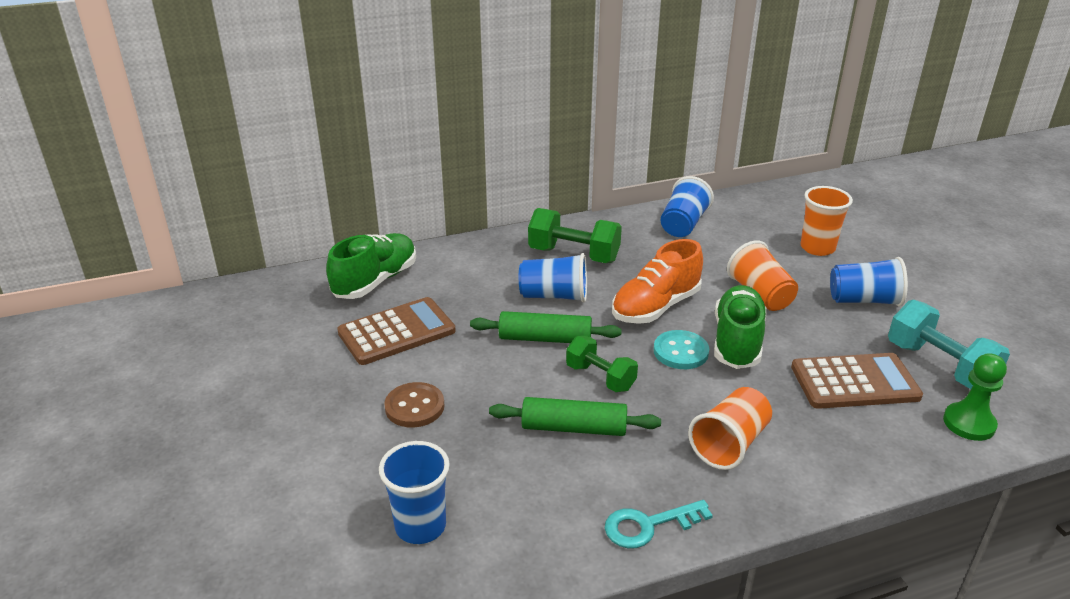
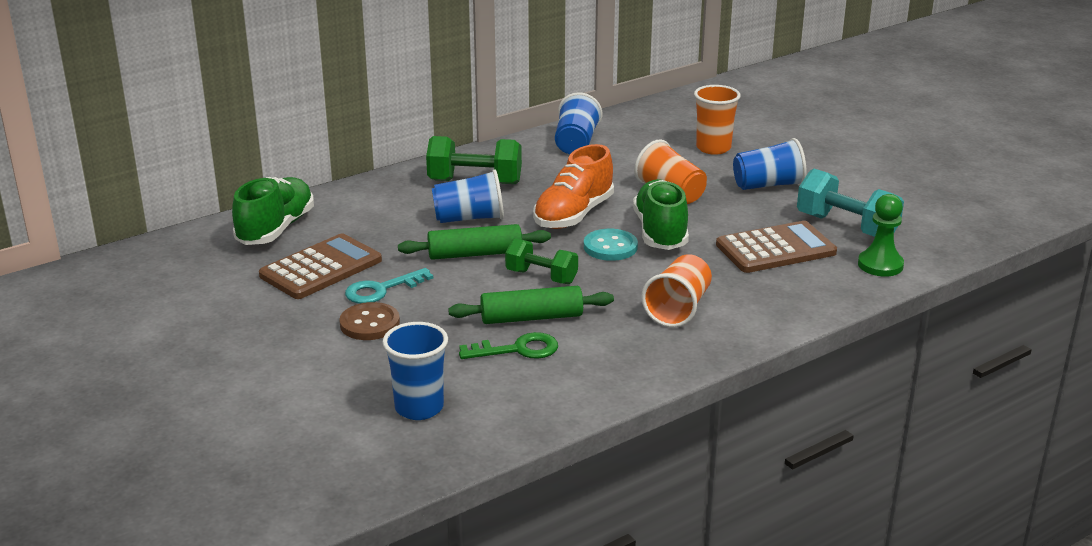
camera: 15 degrees left, 5 degrees down
turquoise key [605,500,713,548] -> turquoise key moved to [345,268,433,304]
none -> green key [459,332,558,359]

